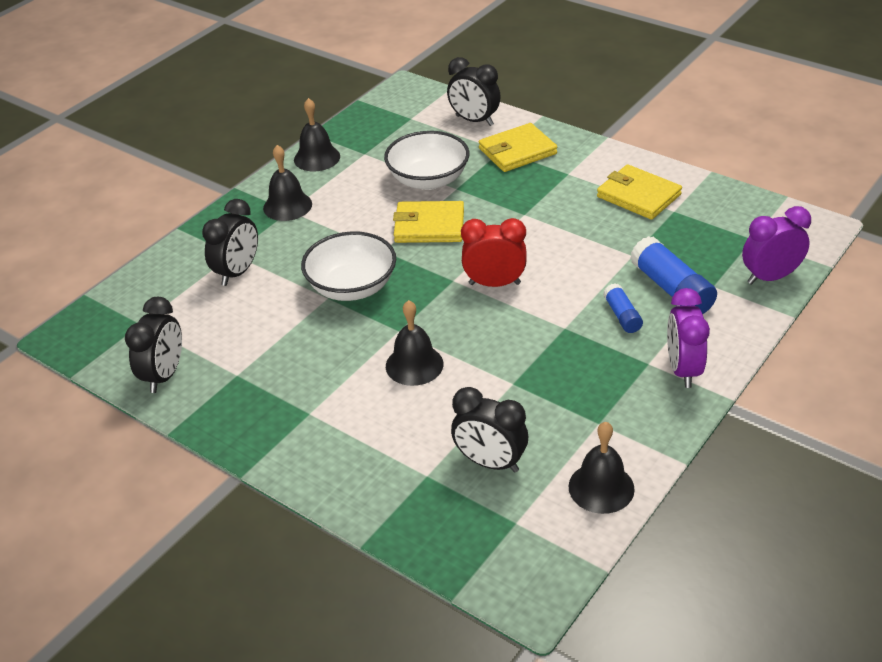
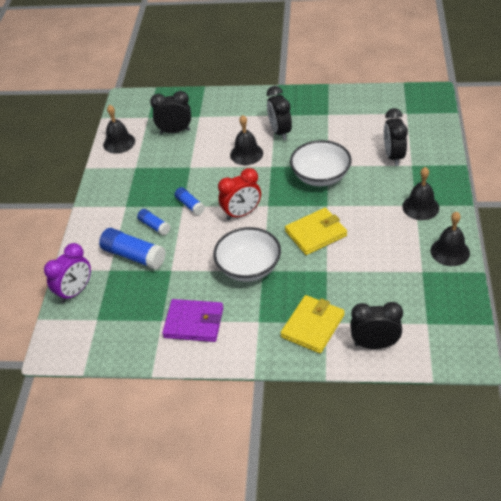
camera: 150 degrees right, 5 degrees up
black clock [125,297,182,393] -> black clock moved to [267,86,292,140]
white bowl [384,131,470,190] -> white bowl moved to [213,227,281,282]
yellow wallet [597,164,682,220] -> purple wallet [162,299,223,342]
purple clock [667,288,710,388] -> none
none -> blue glue stick [175,187,205,215]

